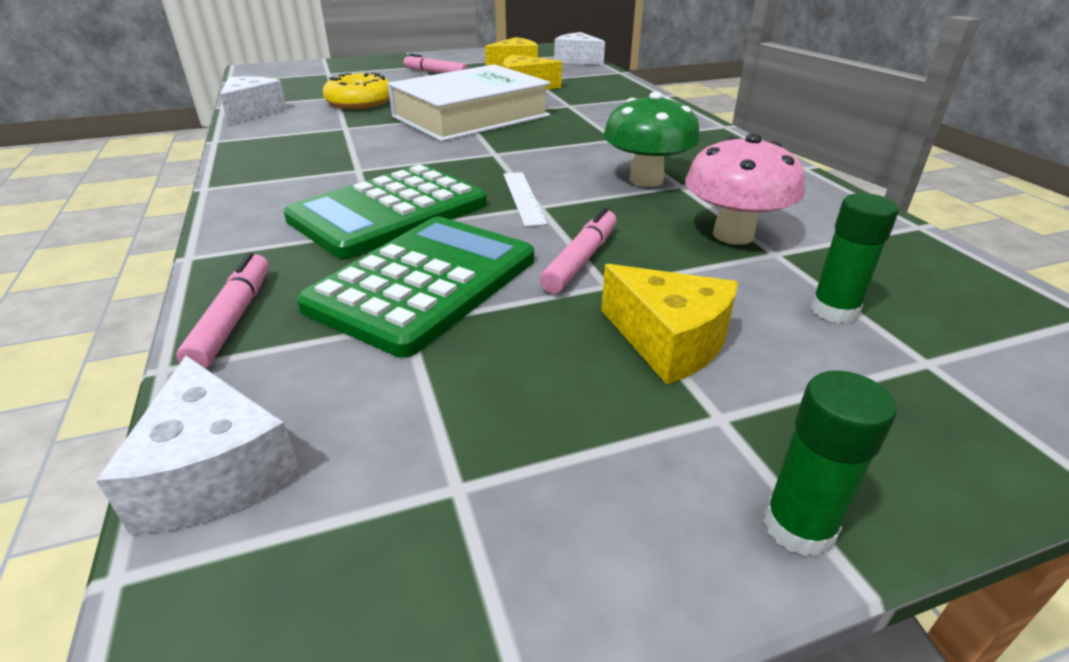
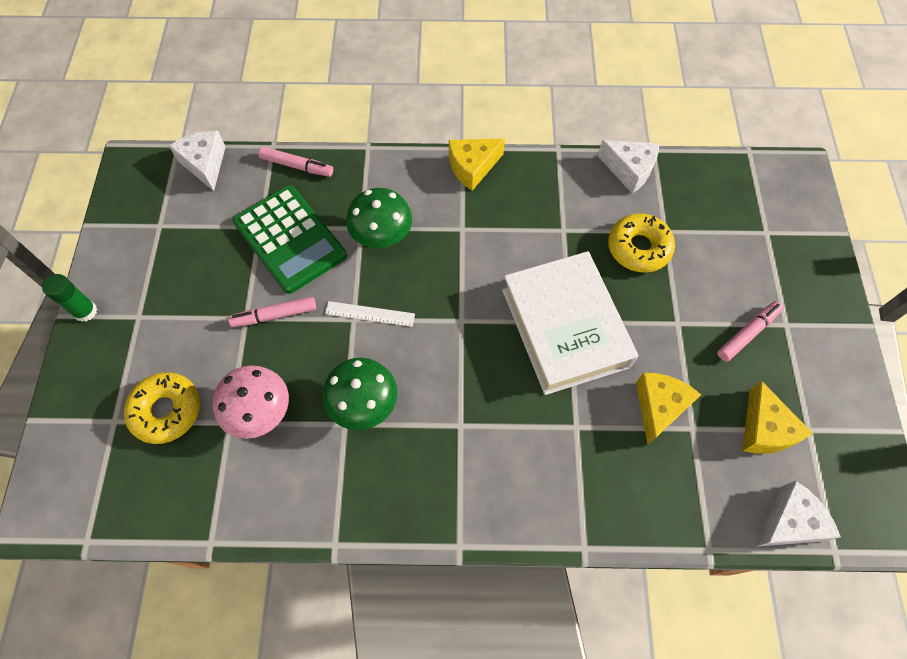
camera: 110 degrees right, 30 degrees up
white cheese [96,356,301,535] -> white cheese turned 75 degrees clockwise [169,131,226,191]
green calculator [284,164,487,259] -> green mushroom [346,188,412,248]
pink marker [540,208,617,294] -> pink marker turned 120 degrees clockwise [228,297,316,327]
yellow cheese [601,264,738,384] -> yellow cheese moved to [449,138,505,191]
green glue stick [811,193,899,323] -> yellow donut [124,372,200,444]

